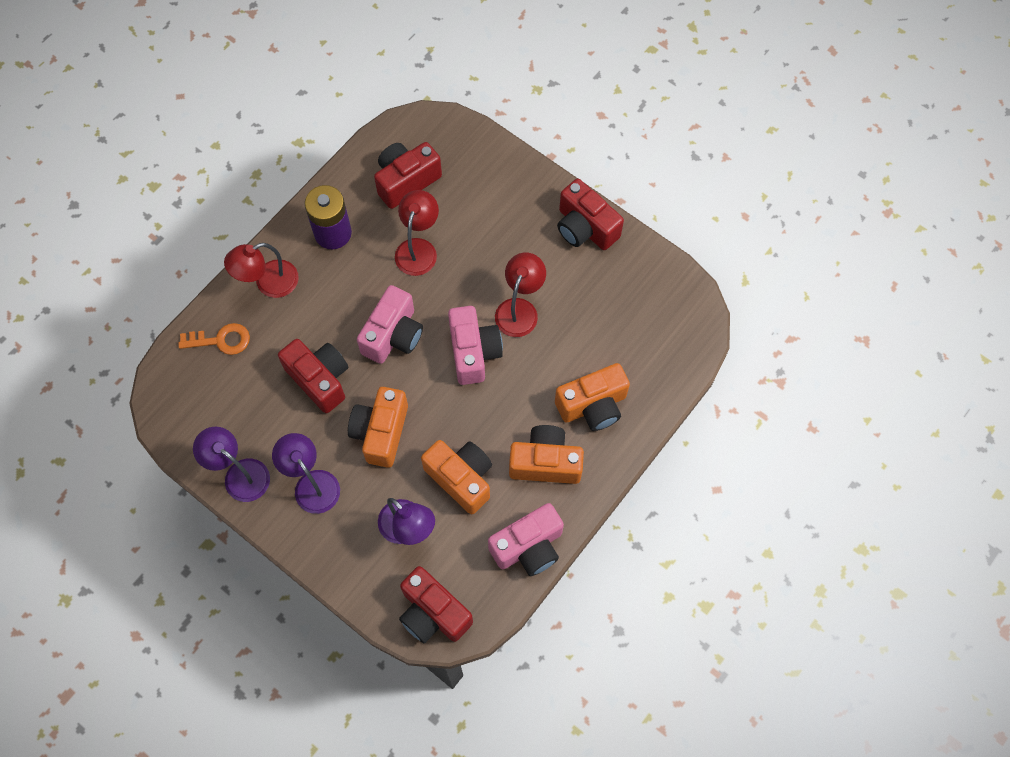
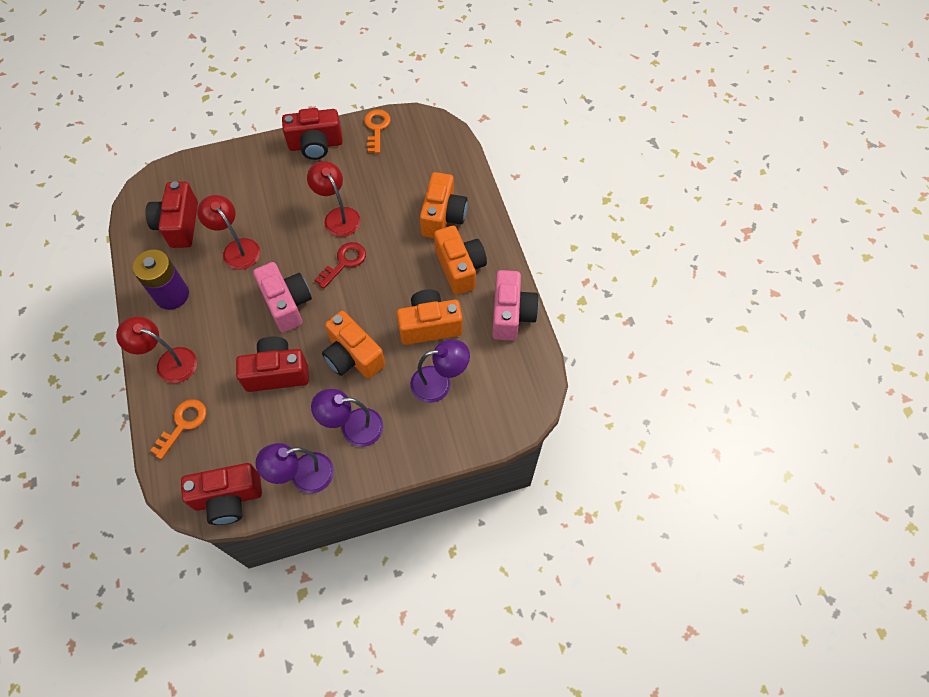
camera: 55 degrees left, 5 degrees down
red lamp [224,243,299,298] -> red lamp turned 105 degrees clockwise [116,316,197,383]
red camera [399,566,473,643] -> red camera moved to [181,463,262,525]
pink camera [448,306,503,385] -> red key [315,242,366,289]
orange camera [509,425,584,484] -> orange camera turned 120 degrees clockwise [434,226,487,295]
none -> orange key [364,109,391,154]

